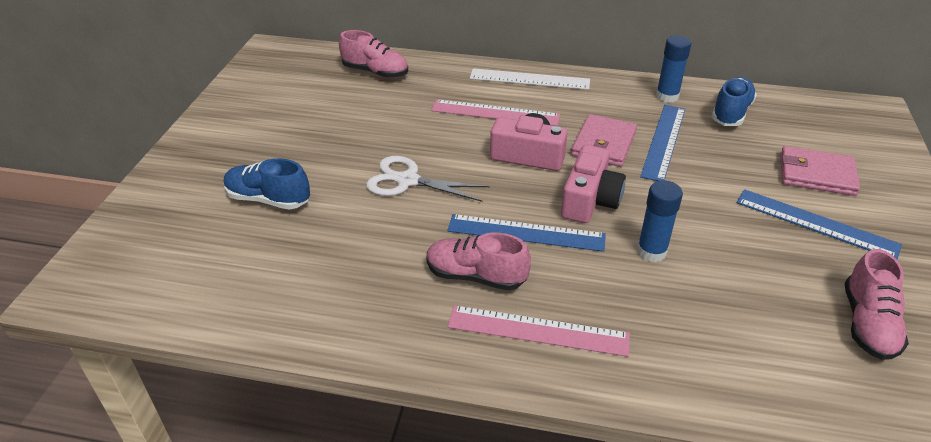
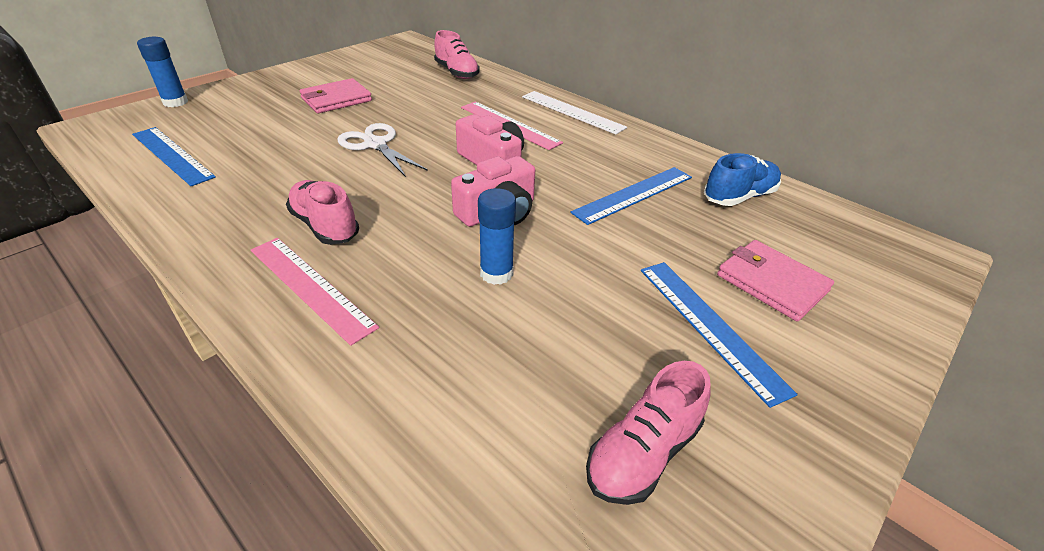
camera: 30 degrees right, 0 degrees up
blue shoe [224,158,310,210] -> none
blue ruler [447,214,606,252] -> blue ruler moved to [132,127,216,186]
pink wallet [571,114,637,167] -> pink wallet moved to [300,78,372,114]
blue glue stick [656,35,692,103] -> blue glue stick moved to [137,37,188,107]

